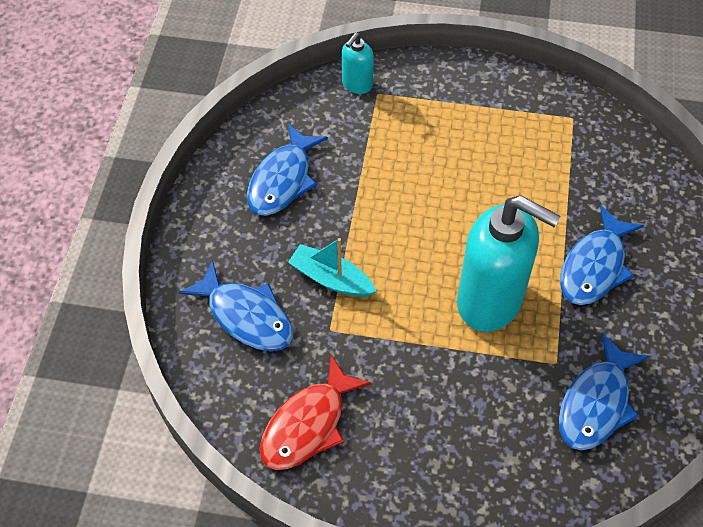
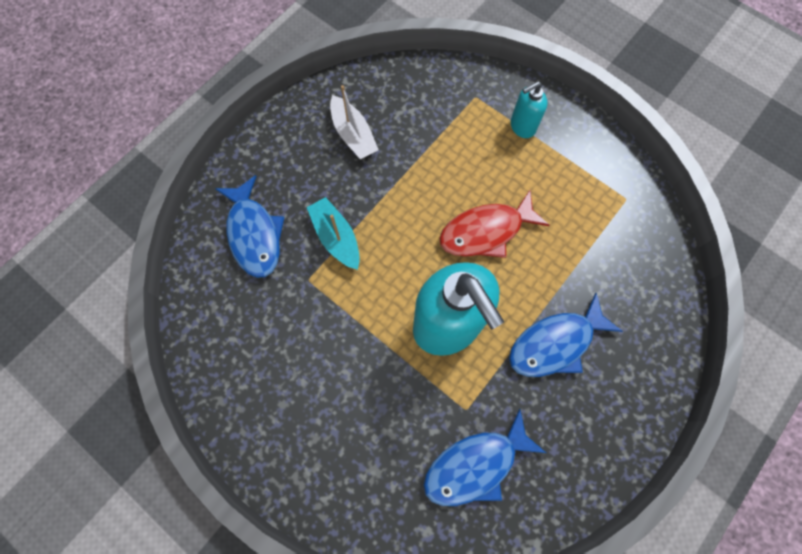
camera: 30 degrees right, 15 degrees up
blue fish [247,123,328,216] -> white boat [330,85,379,159]
red fish [260,355,372,470] -> red fish moved to [439,190,550,258]
turquoise soap dispenser [342,32,374,94] -> turquoise soap dispenser moved to [510,81,548,138]

